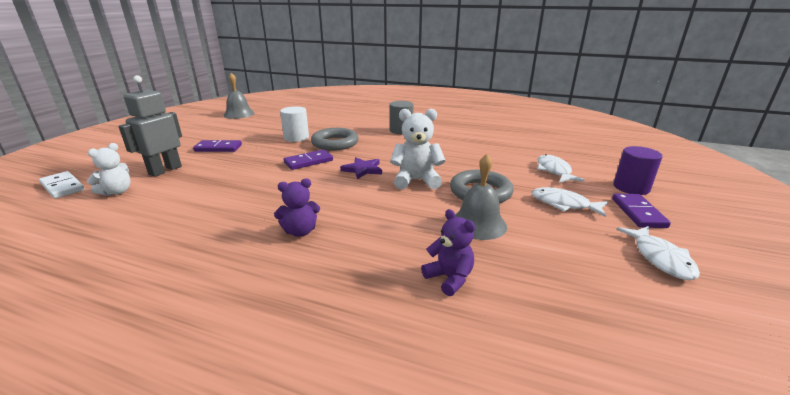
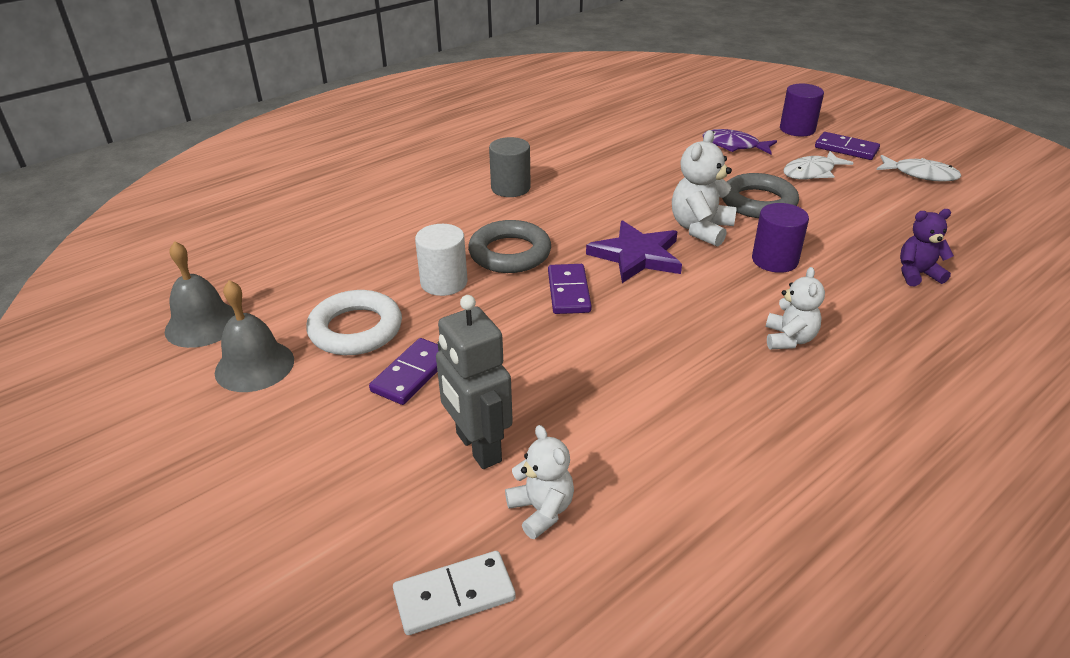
camera: 60 degrees left, 10 degrees up
purple teddy bear [274,178,320,237] -> white teddy bear [766,267,825,349]
purple star [340,157,382,179] -> purple star [586,220,682,283], size x1.52
grey bell [455,154,507,240] -> grey bell moved to [215,280,294,392]
white fish [537,154,585,183] -> purple fish [702,129,777,155]
none -> white ring [306,290,402,355]
none -> purple cylinder [752,203,809,273]

